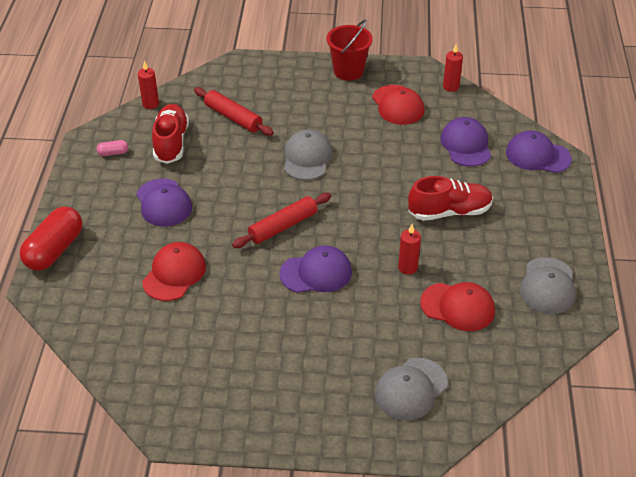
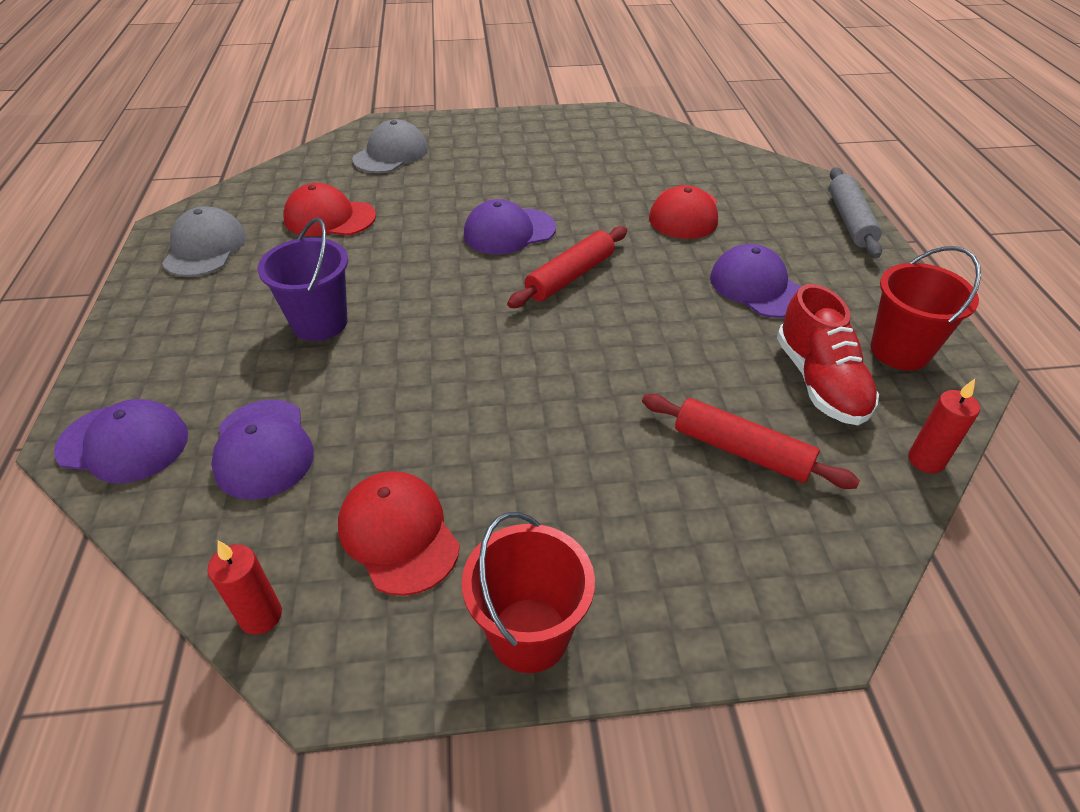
camera: 170 degrees right, 0 degrees up
red capsule [20,207,83,271] -> grey rolling pin [829,167,882,258]
pink capsule [97,140,128,156] -> red bucket [870,246,981,371]
grey cap [284,130,332,180] -> none
red candle [398,224,421,275] -> none
red shoe [408,176,493,221] -> purple bucket [257,218,348,341]

